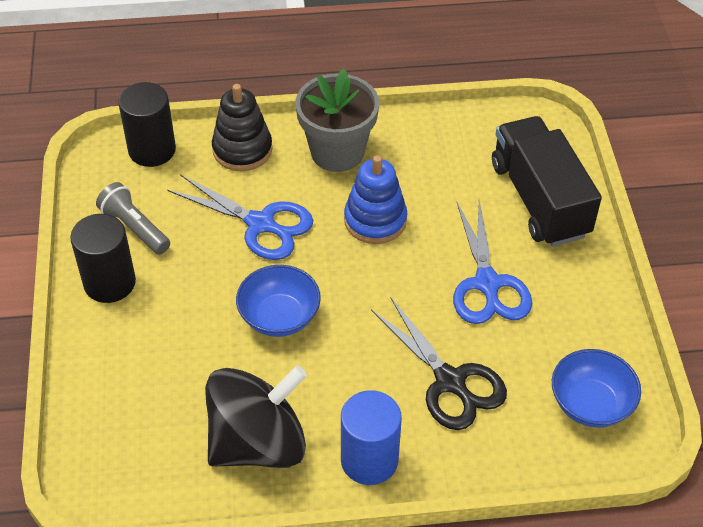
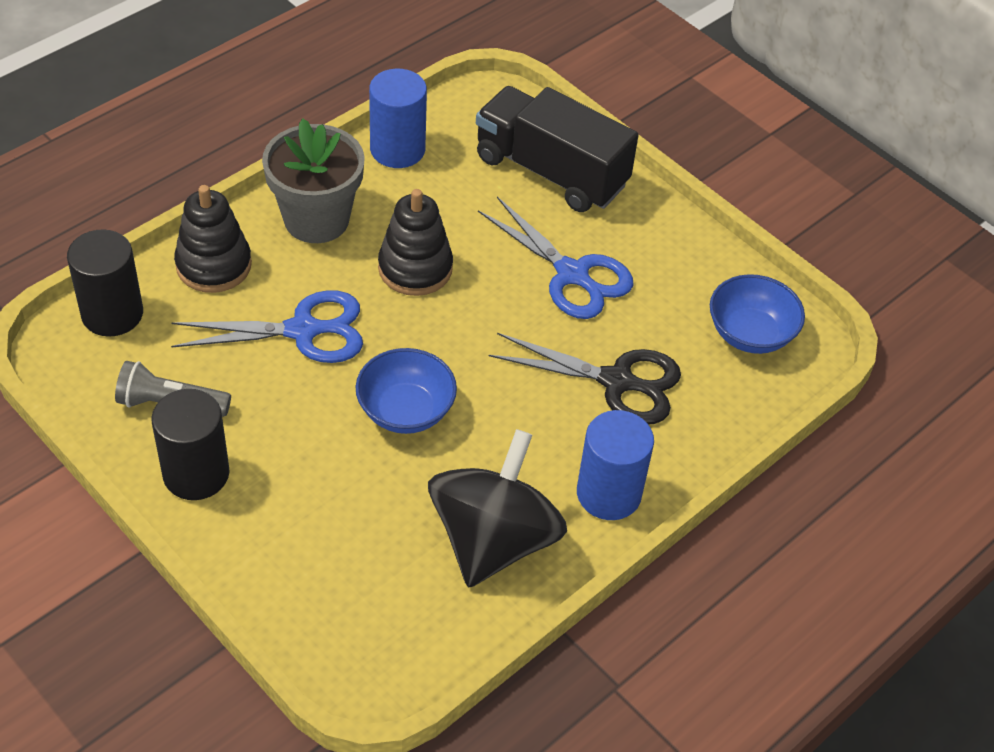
camera: 40 degrees left, 0 degrees up
blue stacking toy [344,155,407,244] -> black stacking toy [378,189,453,296]
none -> blue cylinder [369,69,427,168]

